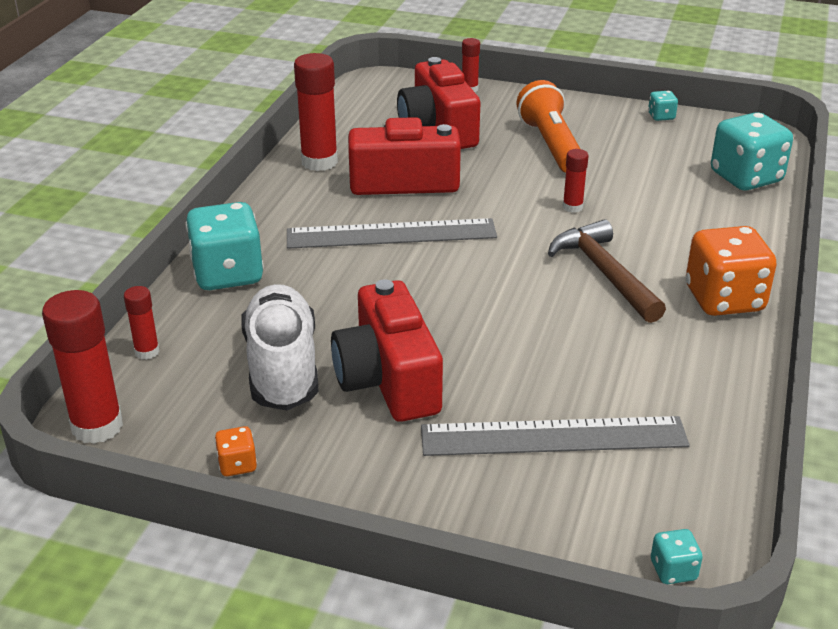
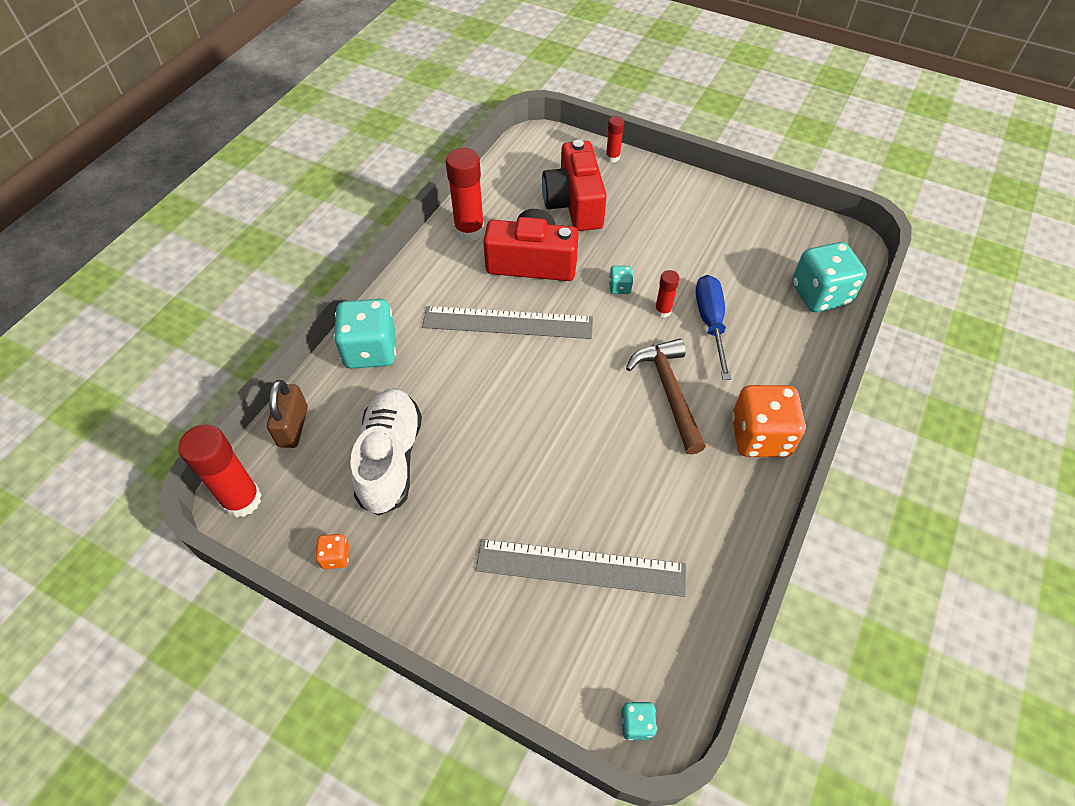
camera: 10 degrees right, 20 degrees up
red glue stick [124,286,160,360] -> brown padlock [267,380,308,448]
red camera [331,279,443,422] -> none
orange flashlight [517,80,580,173] -> none
turquoise dice [648,91,678,121] -> turquoise dice moved to [609,266,633,294]
none -> blue screwdriver [696,275,731,380]

